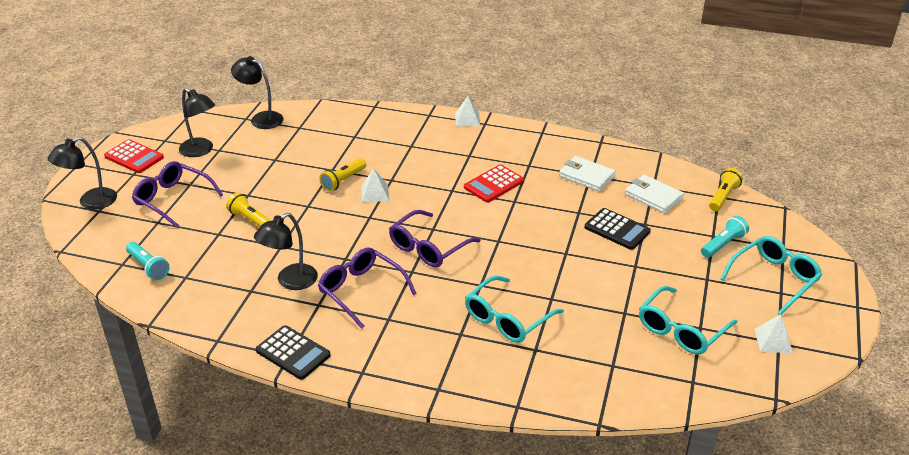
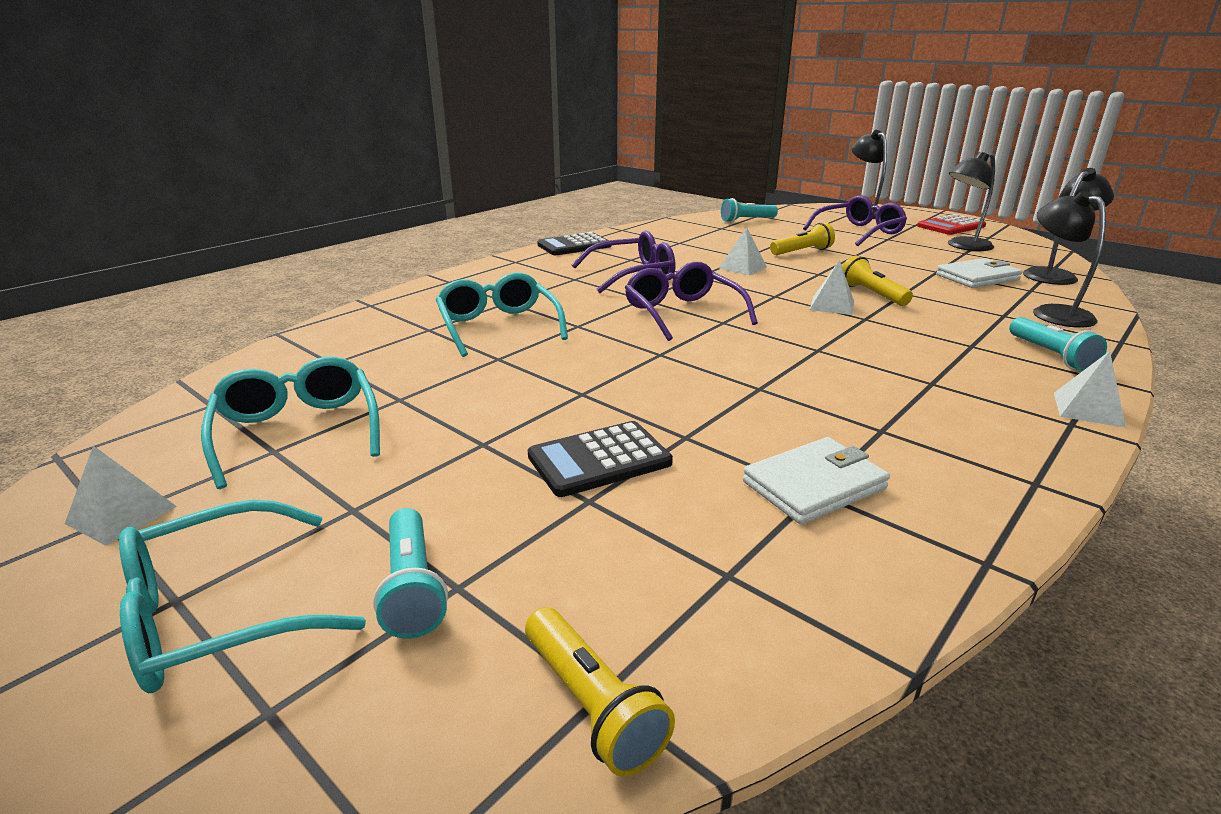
camera: 115 degrees right, 10 degrees down
black lamp [254,213,318,290] -> black lamp moved to [1033,191,1106,328]
red calculator [464,164,524,203] -> none
white wallet [625,175,684,213] -> white wallet moved to [936,258,1022,288]
turquoise glasses [720,236,822,315] -> turquoise glasses turned 75 degrees clockwise [119,500,366,694]
none -> white pyramid [719,227,767,276]
none -> turquoise flashlight [1009,317,1107,371]

